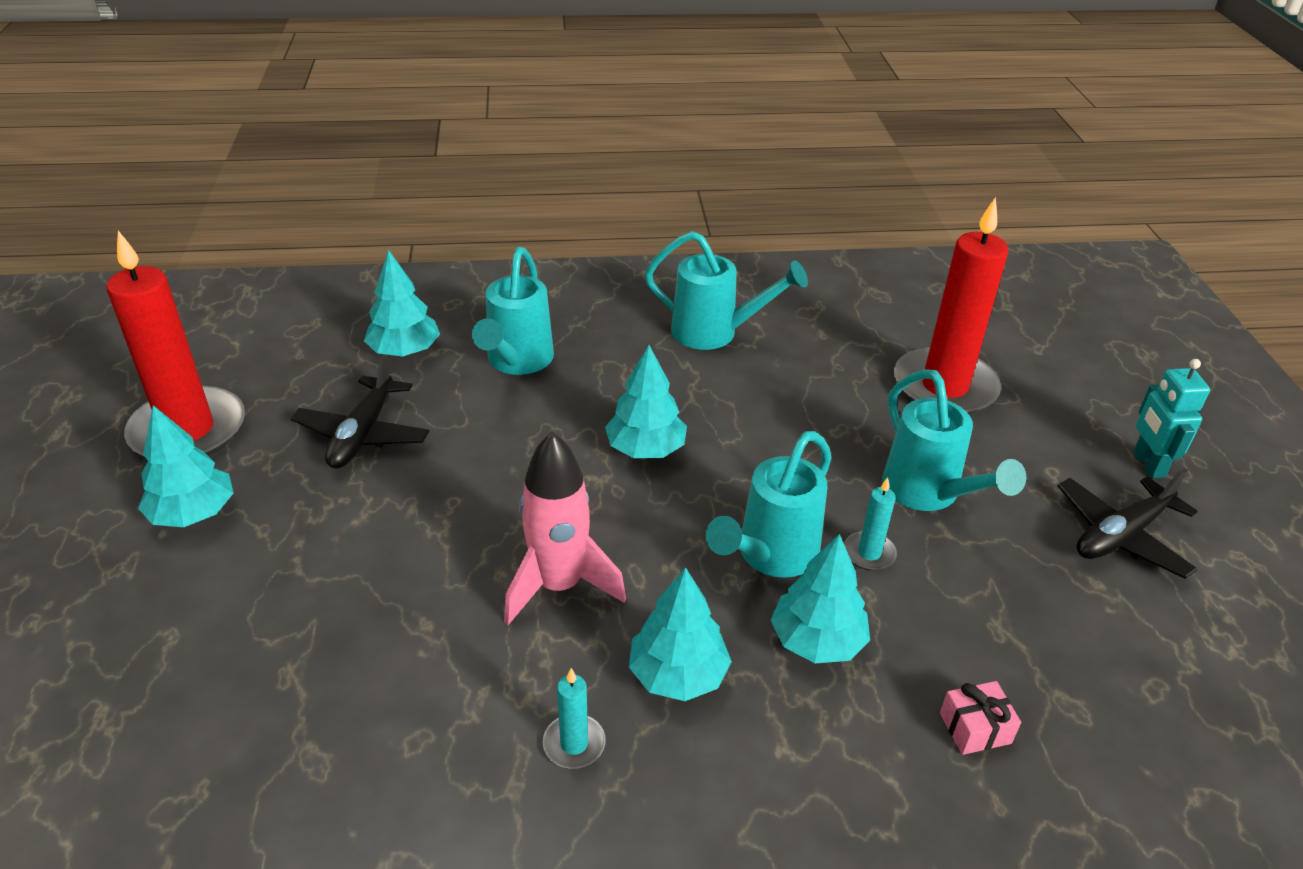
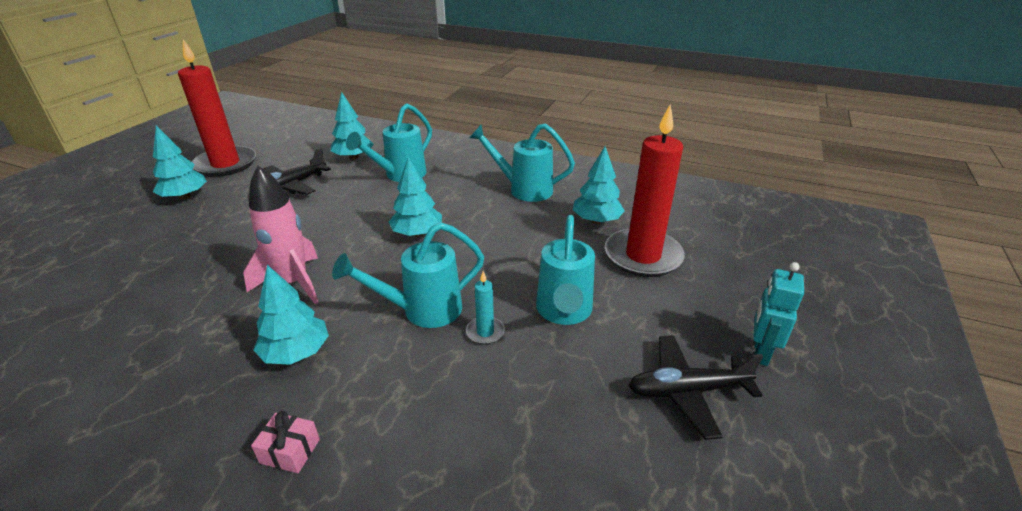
camera: 30 degrees right, 5 degrees down
turquoise candle [543,668,606,769] -> none
turquoise watering can [645,231,808,350] -> turquoise watering can turned 150 degrees clockwise [469,123,575,202]
turquoise tree [770,534,870,663] -> turquoise tree moved to [573,146,625,224]
pink gift [940,681,1021,755] -> pink gift moved to [251,411,320,473]

